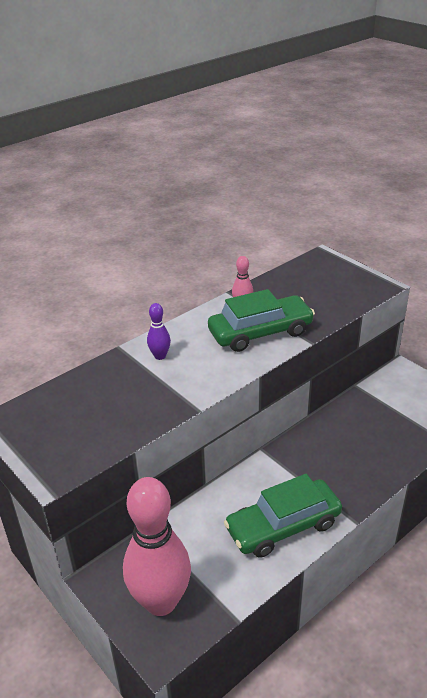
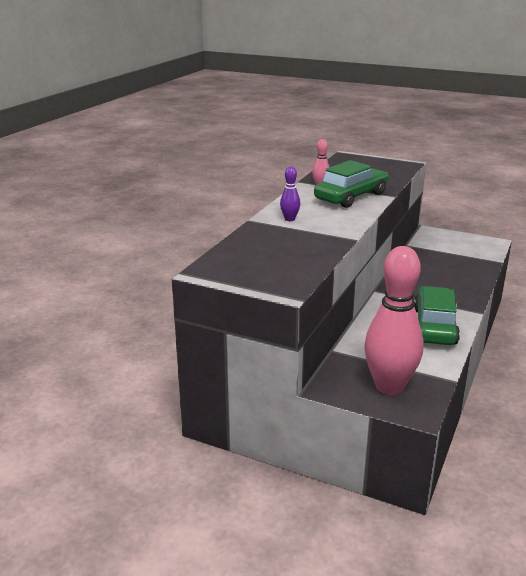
camera: 25 degrees left, 10 degrees down
green car [224,474,342,558] -> green car turned 150 degrees clockwise [414,286,460,345]

